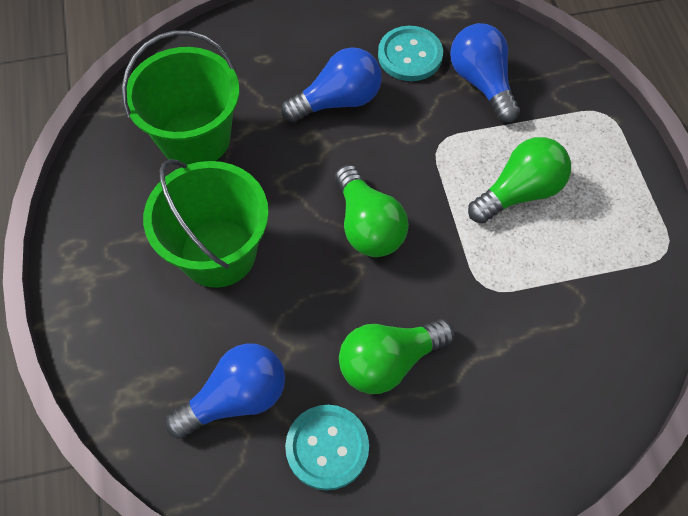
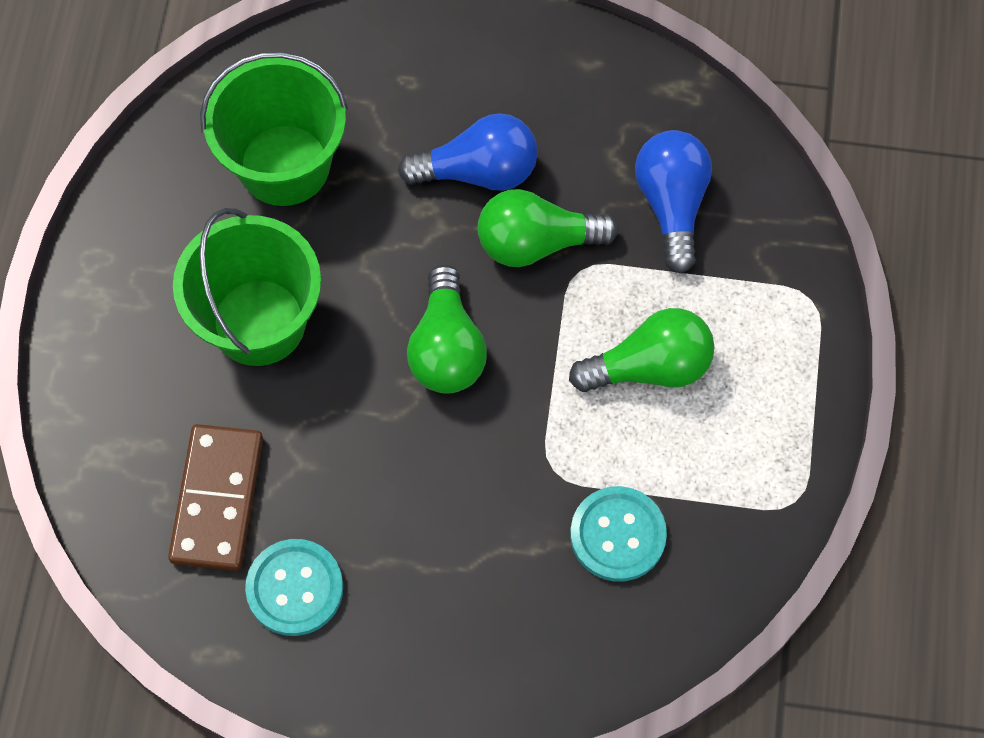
camera: 20 degrees right, 5 degrees up
blue light bulb [165,343,285,439] -> brown domino [168,424,263,571]
green light bulb [339,319,455,394] -> green light bulb moved to [477,189,619,267]
turquoise button [378,26,443,81] -> turquoise button moved to [570,486,667,582]

